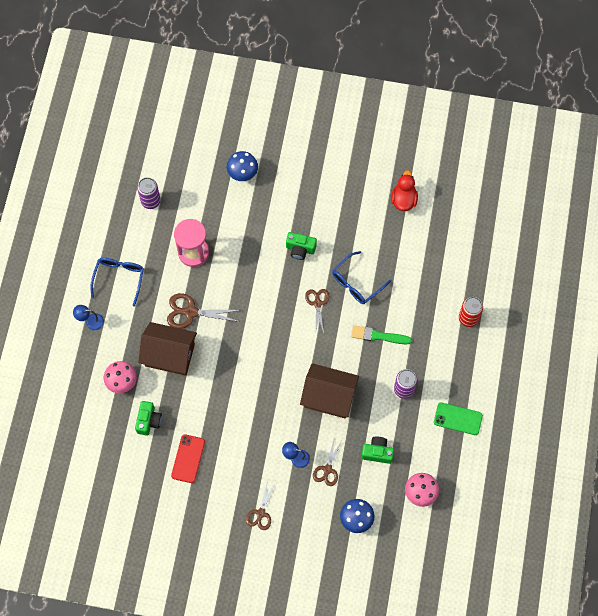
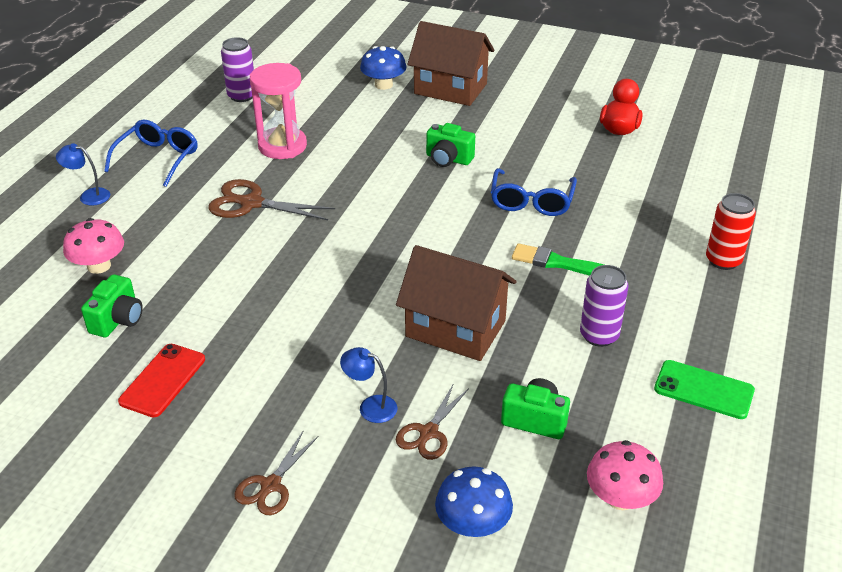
camera: 10 degrees right, 30 degrees down
brown house [138,322,197,376] -> brown house moved to [407,21,494,106]
brown scissors [305,289,329,333] -> none
blue glasses [332,251,391,304] -> blue glasses turned 45 degrees counterclockwise [491,168,577,216]

